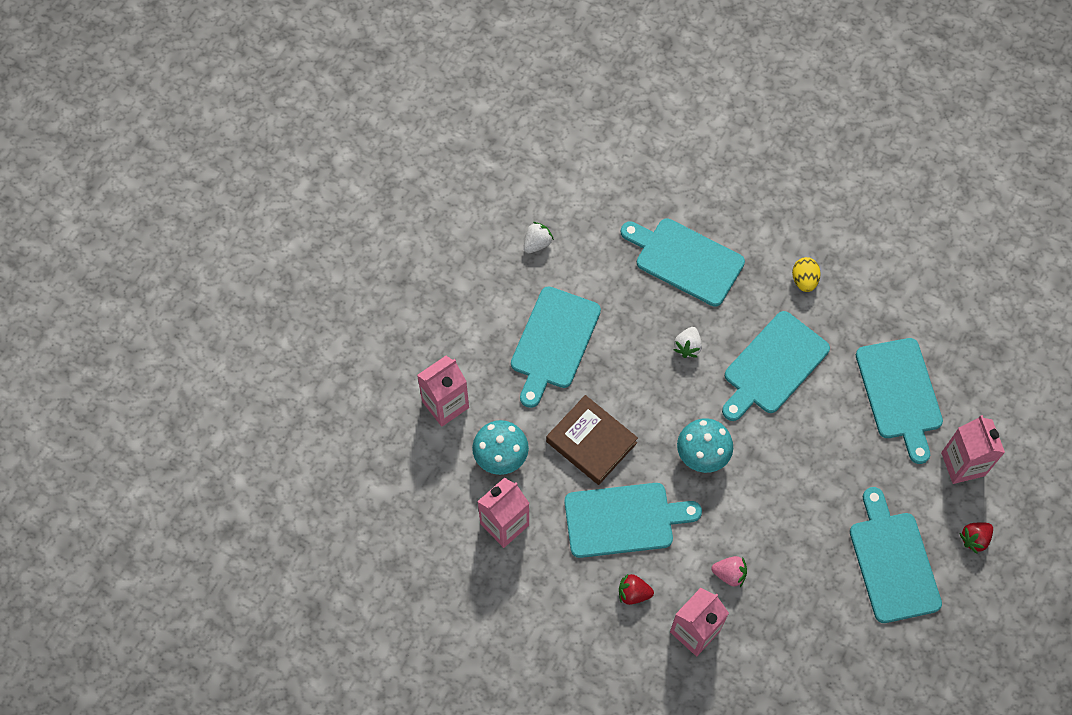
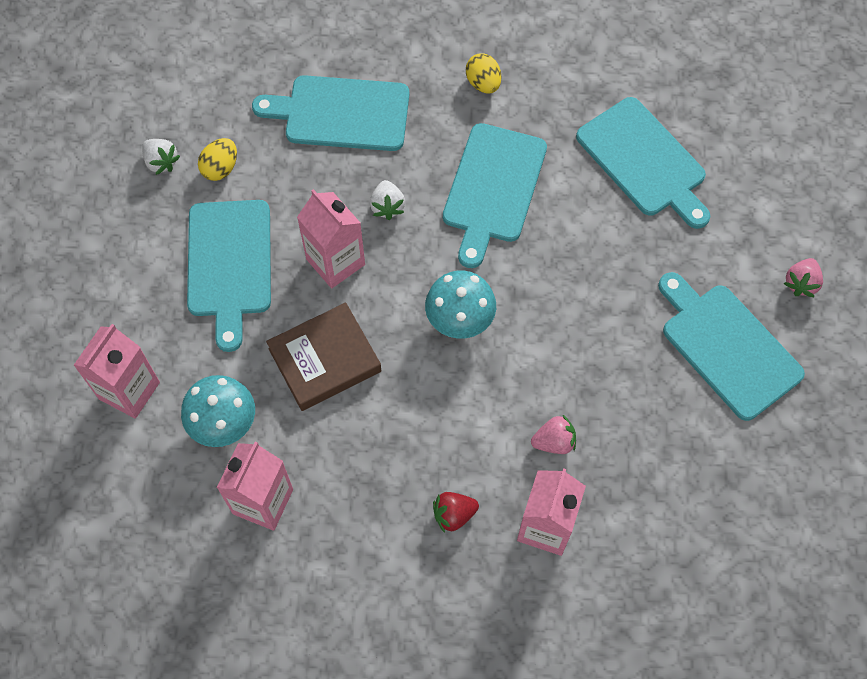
camera: 25 degrees left, 0 degrees up
white strawberry [524,222,554,253] -> white strawberry turned 120 degrees clockwise [142,139,180,175]
brown book [546,395,638,485] -> brown book turned 45 degrees counterclockwise [266,303,381,411]
turquoise cutting board [564,483,702,558] -> none
pink carton [941,415,1005,484] -> pink carton moved to [297,189,365,288]
red strawberry [959,522,993,554] -> pink strawberry [784,258,823,297]
none -> yellow egg [198,138,237,181]

